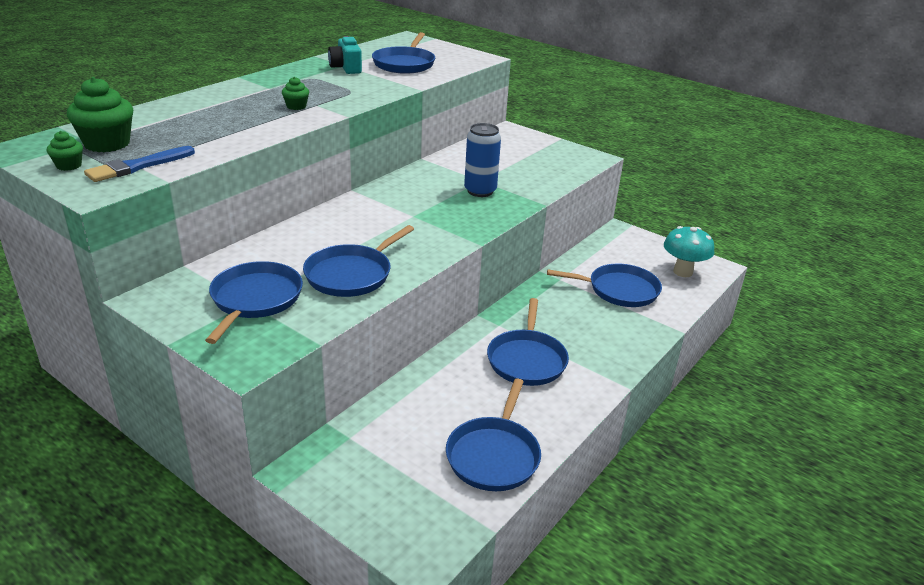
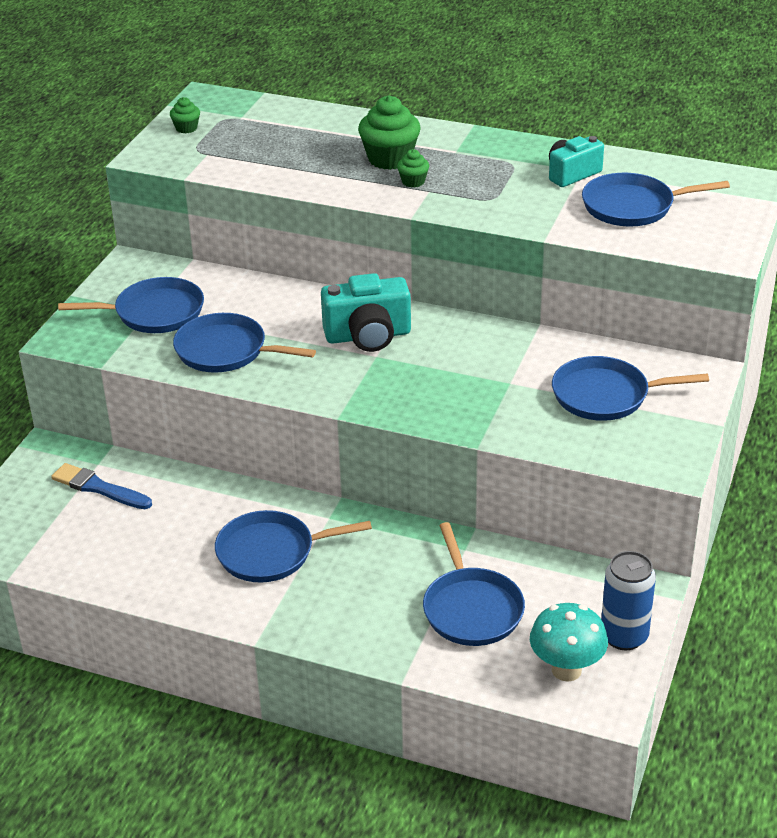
camera: 75 degrees right, 5 degrees up
green cupcake [67,77,133,152] -> green cupcake moved to [358,95,421,170]
blue brush [84,146,195,182] -> blue brush moved to [51,463,152,509]
blue pan [446,378,541,491] -> blue pan moved to [552,356,709,421]
blue can [464,123,501,197] -> blue can moved to [601,551,656,650]
none -> turquoise camera [321,273,411,352]

